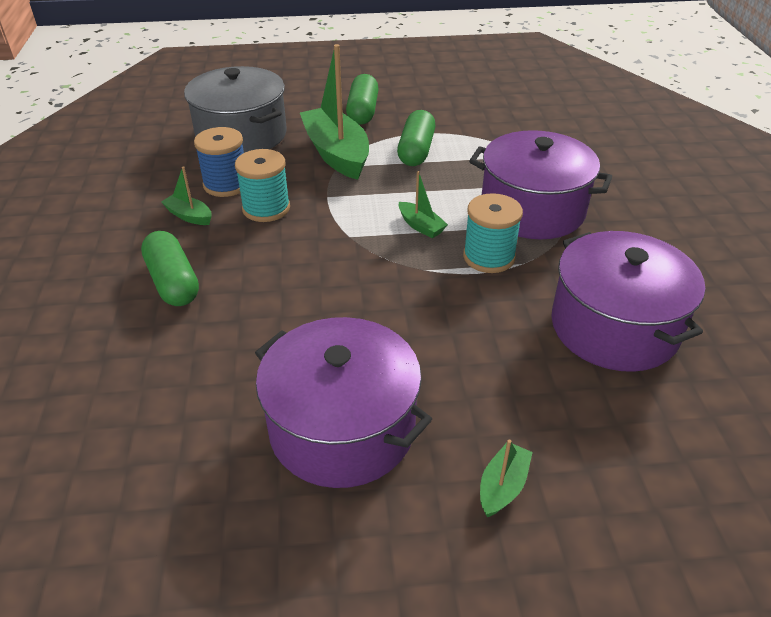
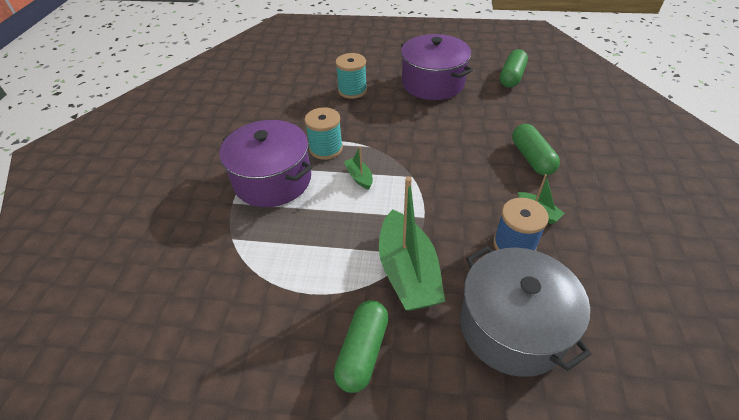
camera: 165 degrees left, 5 degrees up
turquoise spool [235,149,290,222] -> turquoise spool moved to [335,53,367,99]
green capsule [397,110,435,166] -> green capsule moved to [500,49,528,88]
green boat [480,439,533,517] -> none
purple pot [551,231,705,372] -> none

